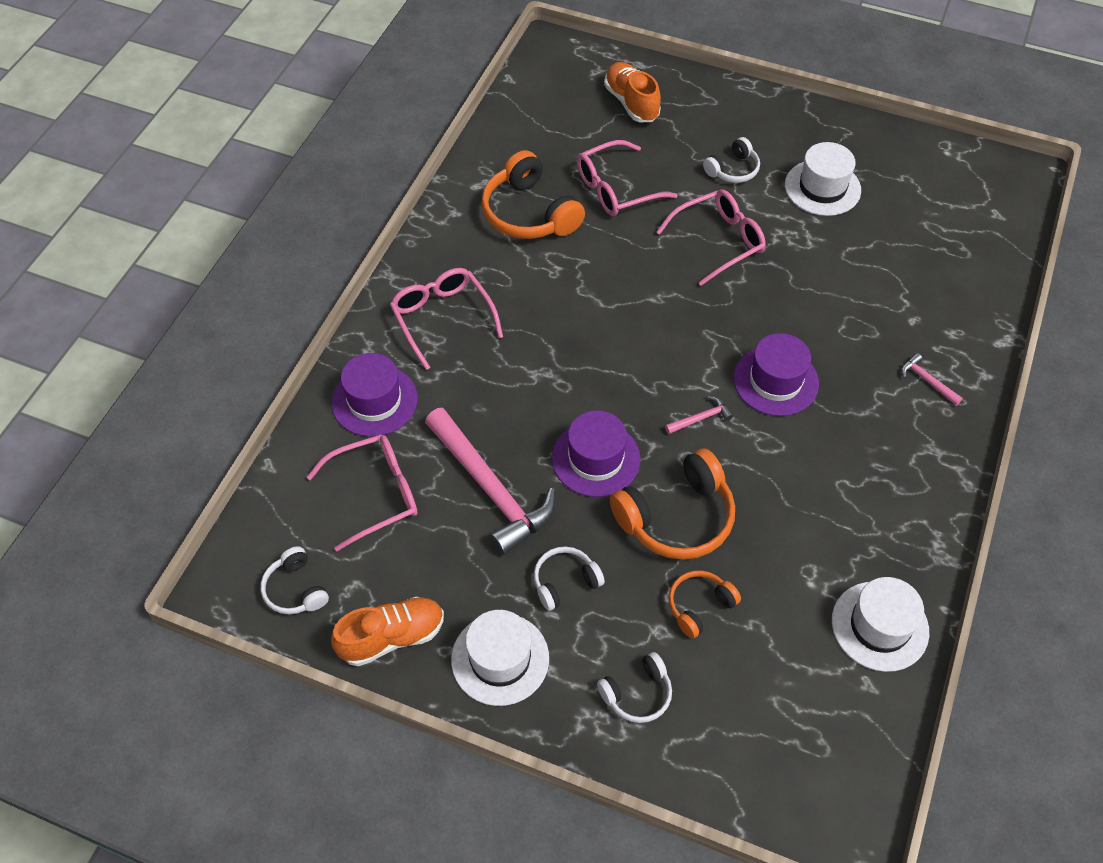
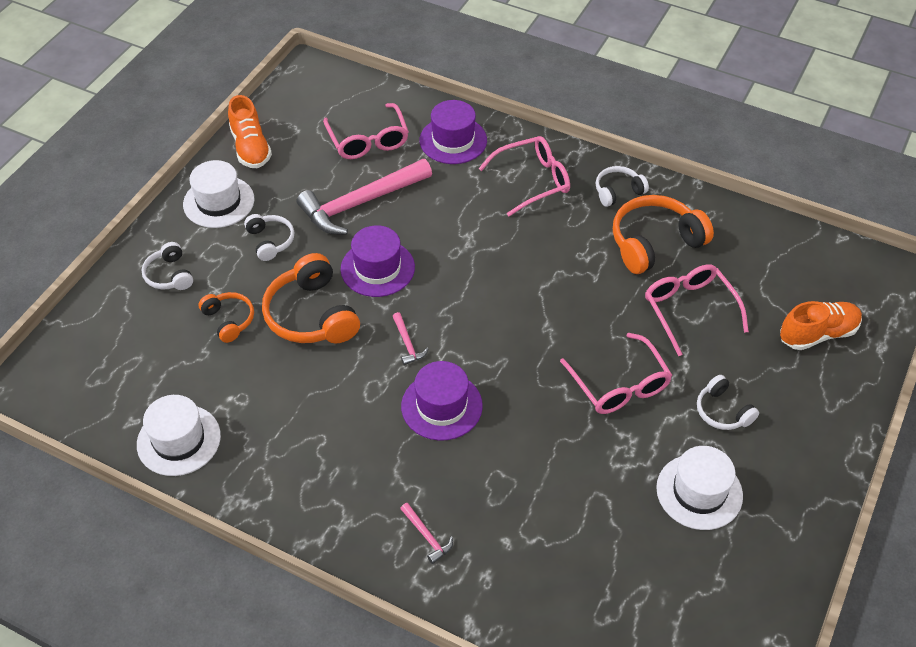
camera: 95 degrees right, 5 degrees down
white headphones [261,546,329,614] -> white headphones moved to [596,166,649,207]
pink hammer [901,353,963,406] -> pink hammer turned 90 degrees clockwise [400,503,453,564]

